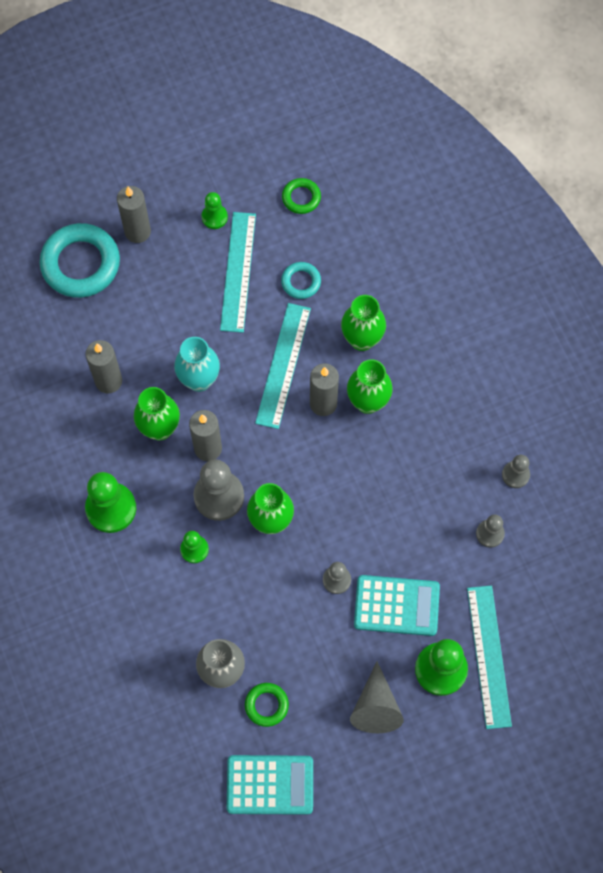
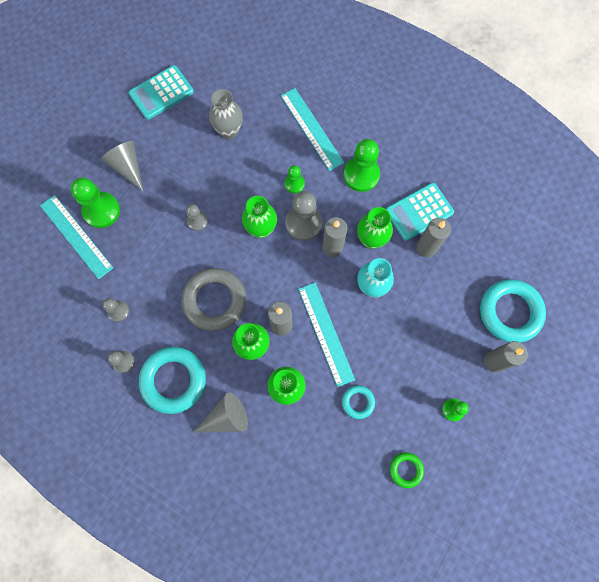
camera: 145 degrees right, 5 degrees up
turquoise ruler [220,212,256,333] -> turquoise ruler moved to [281,88,344,171]
green ring [245,683,289,727] -> none
turquoise calculator [354,575,440,636] -> turquoise calculator moved to [386,183,454,241]
none -> turquoise ring [139,347,206,414]
none -> grey ring [182,268,246,331]
none -> grey cone [193,392,248,433]

